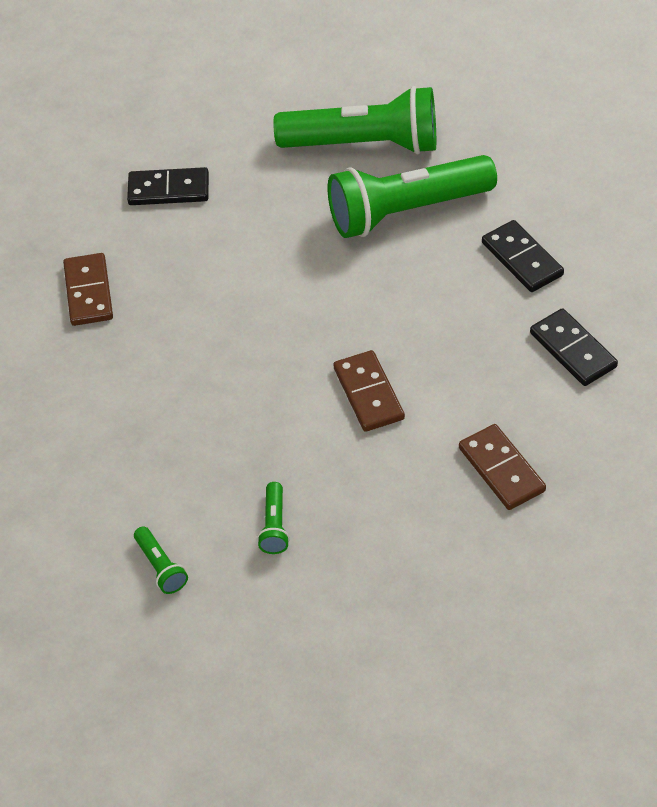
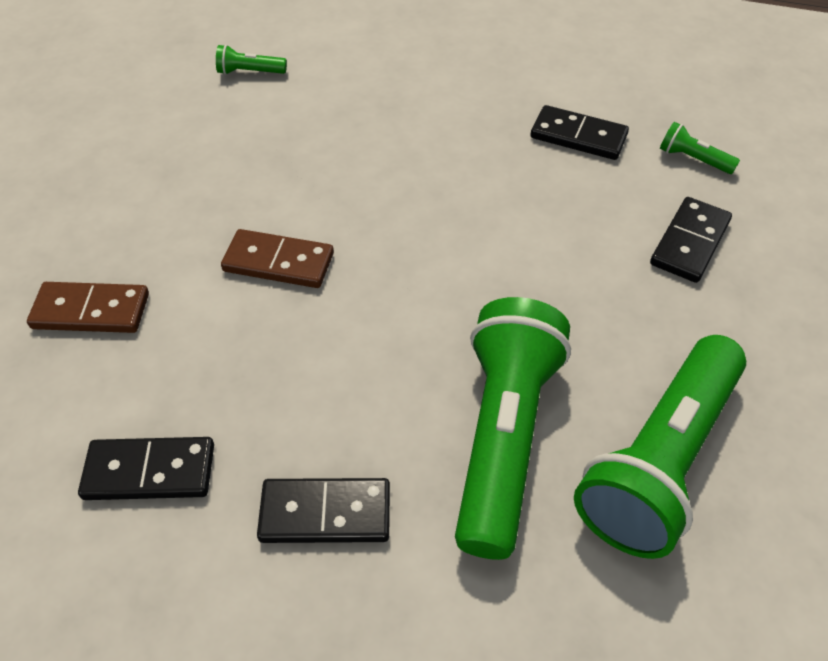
camera: 120 degrees right, 0 degrees up
brown domino [63,253,113,326] -> black domino [531,105,629,160]
green flashlight [257,482,290,554] -> green flashlight moved to [660,122,740,174]

